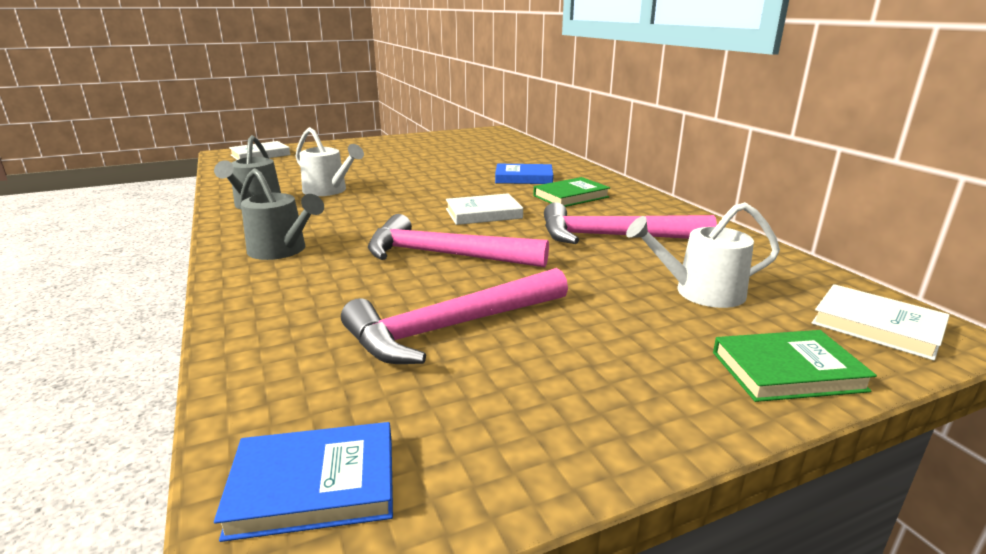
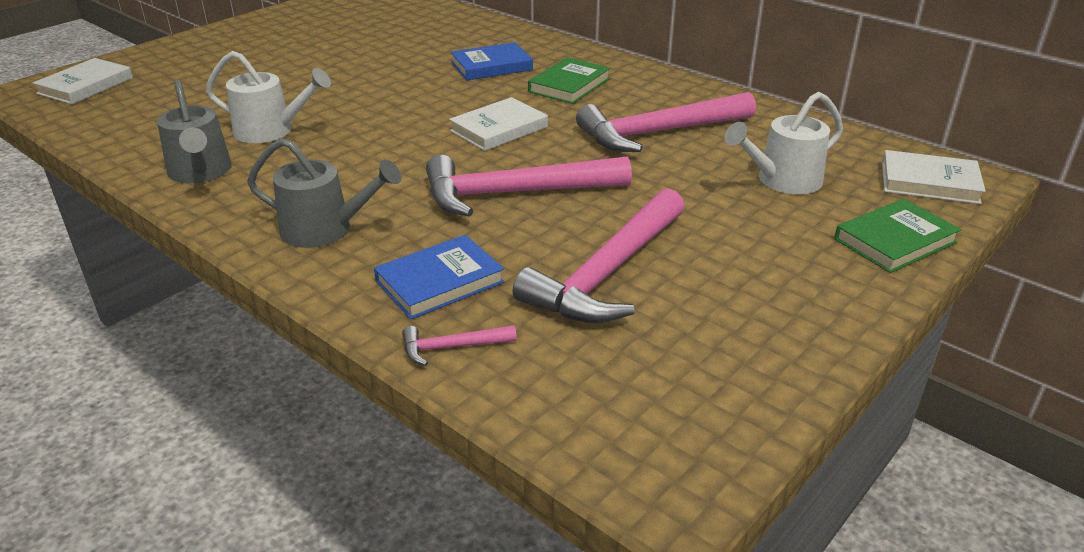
camera: 25 degrees left, 10 degrees up
blue book [214,422,393,542] -> blue book moved to [374,235,505,320]
none -> pink hammer [402,325,517,366]

